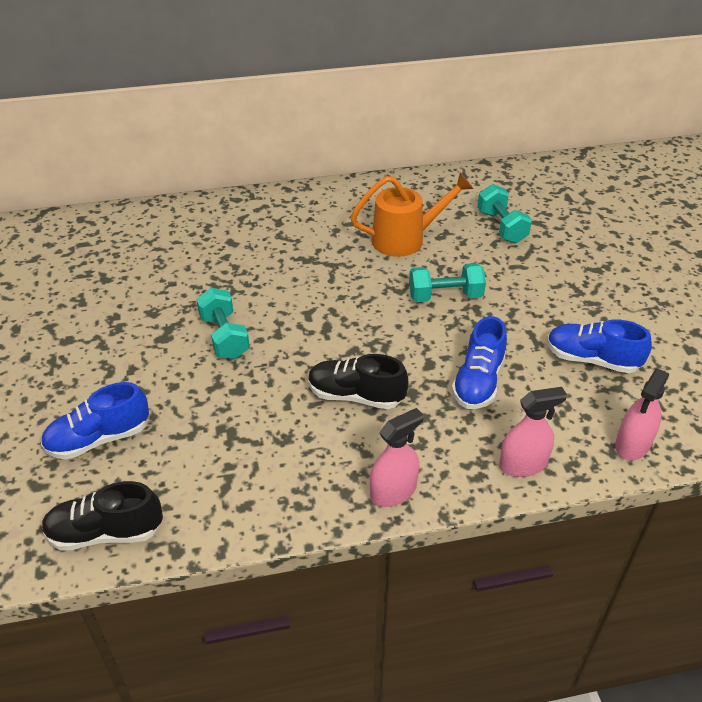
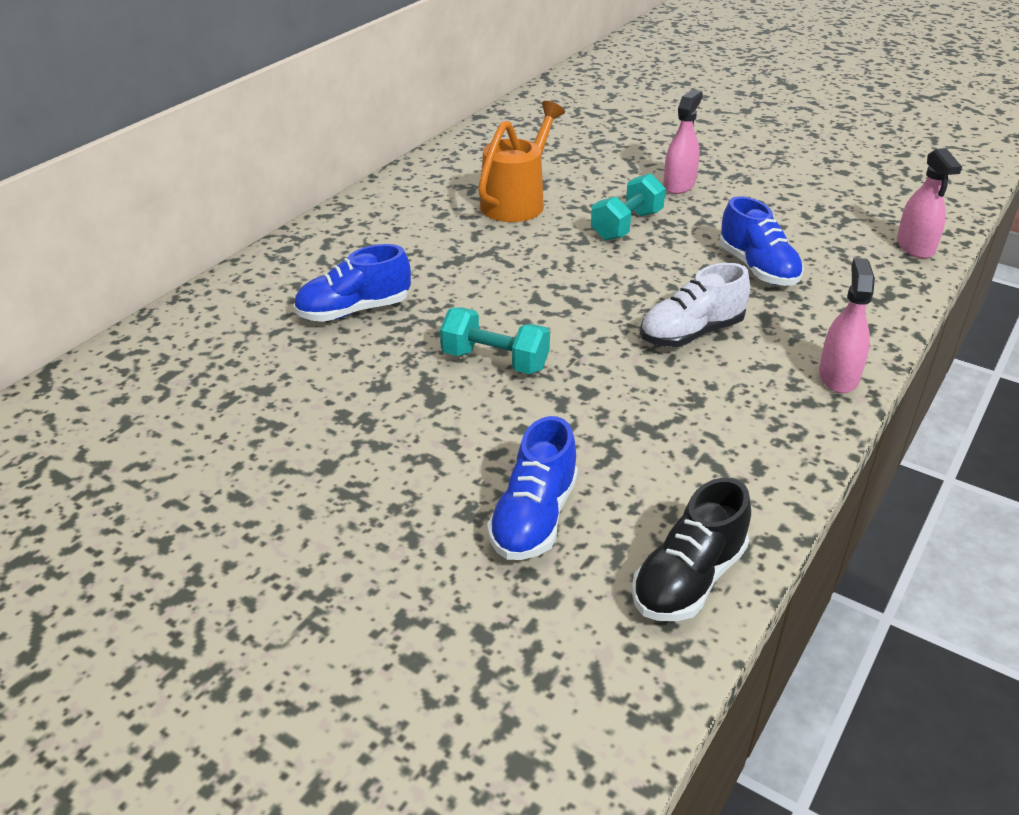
camera: 45 degrees left, 5 degrees down
black shoe [308,354,408,409] -> white shoe [640,263,750,347]
turquoise dumbbell [477,184,532,243] -> none
pink spray bottle [499,387,567,477] -> pink spray bottle moved to [663,90,703,194]
blue shoe [547,319,652,373] -> blue shoe moved to [294,244,411,322]

